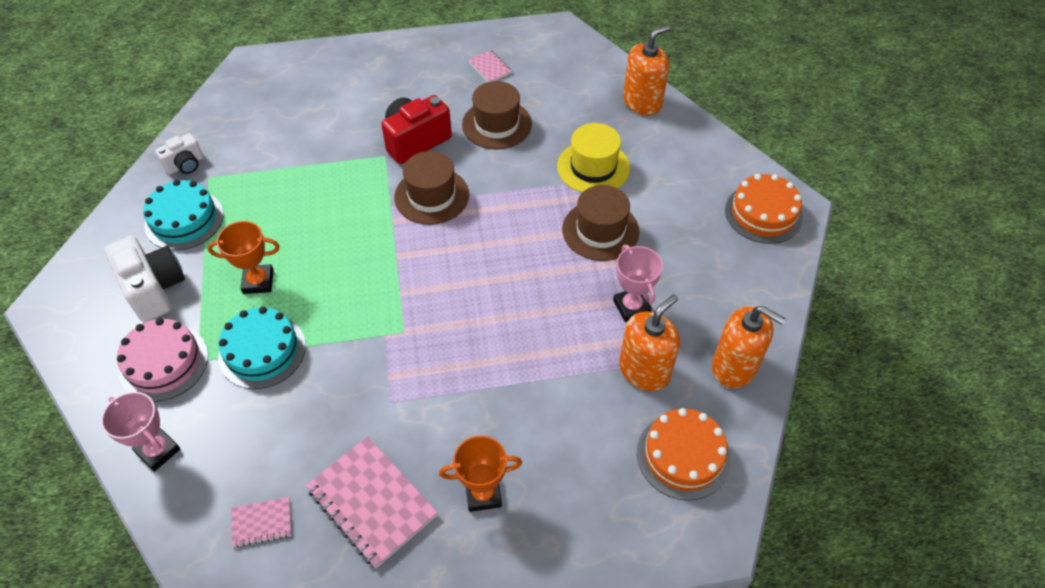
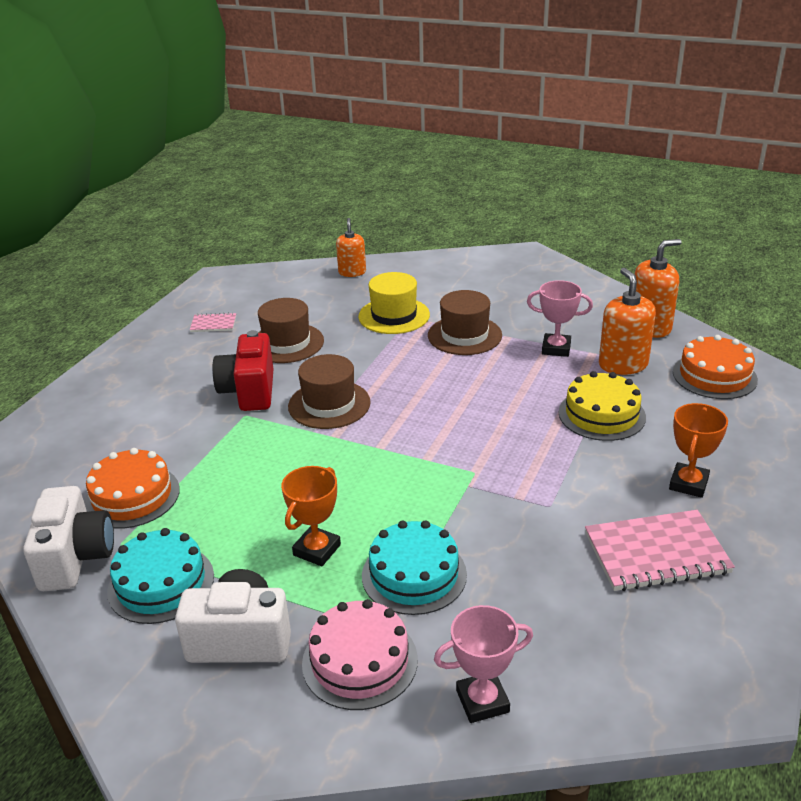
camera: 55 degrees left, 20 degrees down
white camera [155,133,203,175] -> white camera [23,486,114,591], size x1.70
pink notebook [231,497,291,547] -> none
orange soap dispenser [623,25,671,116] -> orange soap dispenser [336,218,366,277], size x0.66
orange cake [725,174,803,244] -> orange cake moved to [84,448,180,529]
none -> yellow cake [559,371,646,441]

